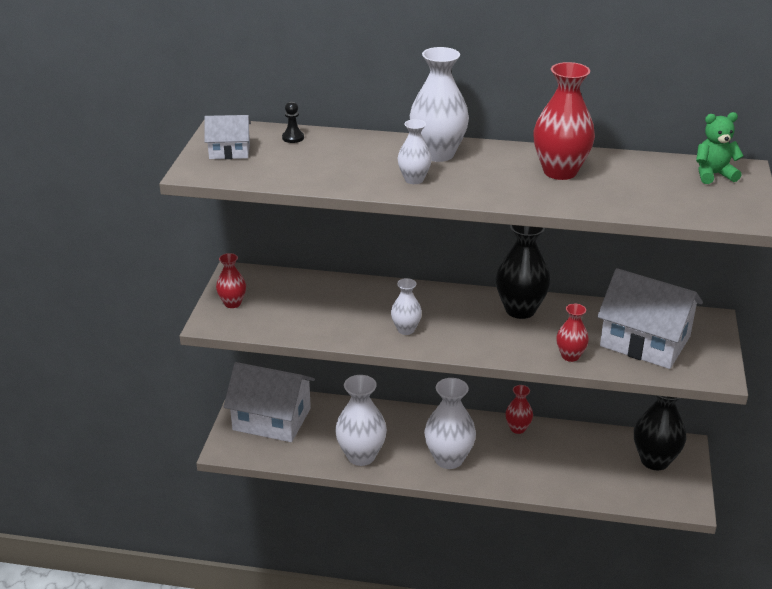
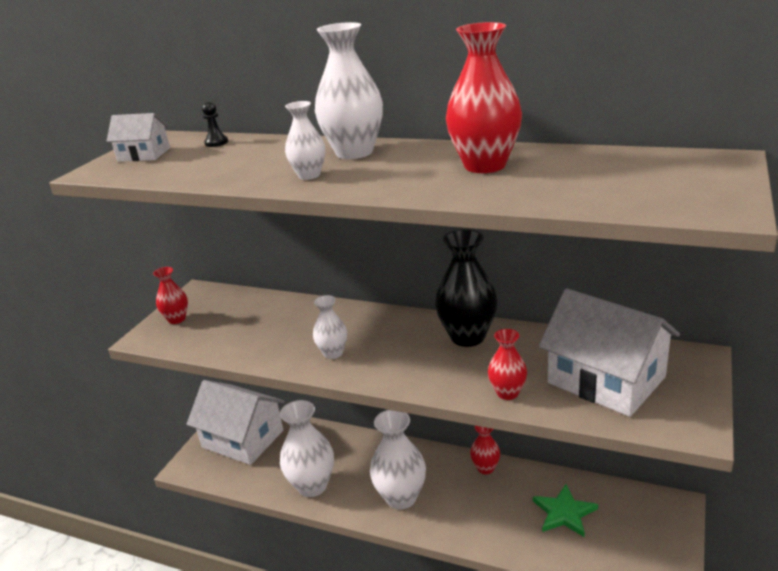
camera: 15 degrees right, 5 degrees down
black vase [634,395,687,470] -> none
green teddy bear [696,112,744,184] -> none
none -> green star [533,484,598,537]

